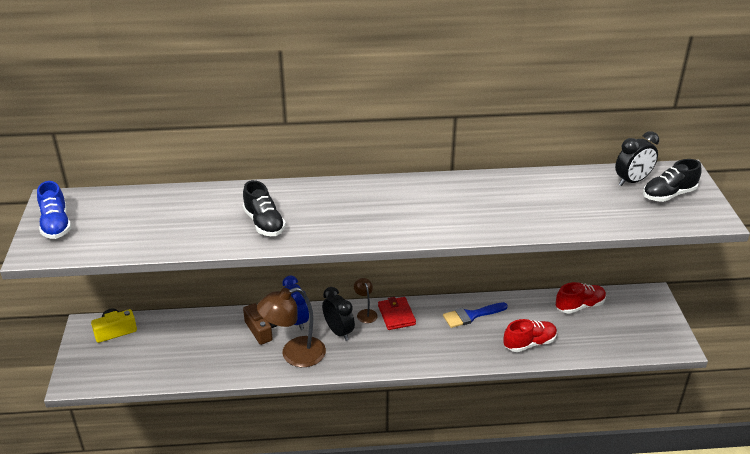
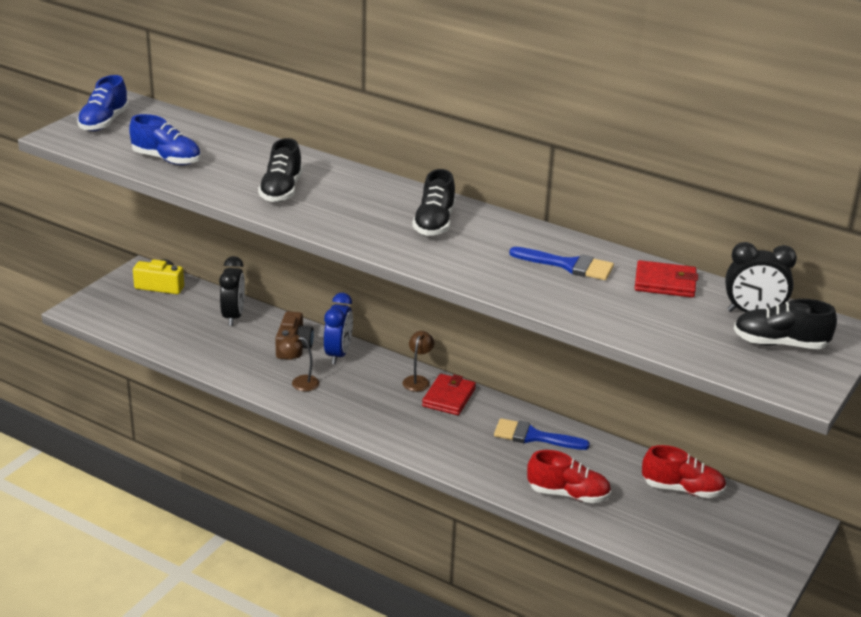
camera: 35 degrees right, 5 degrees down
brown lamp [257,287,326,367] -> brown lamp [278,335,319,391], size x0.50
black clock [322,287,355,341] -> black clock moved to [219,256,245,326]
none -> blue shoe [129,114,201,165]
none -> black shoe [412,169,455,236]
none -> blue brush [509,247,614,280]
none -> red wallet [635,260,698,298]

